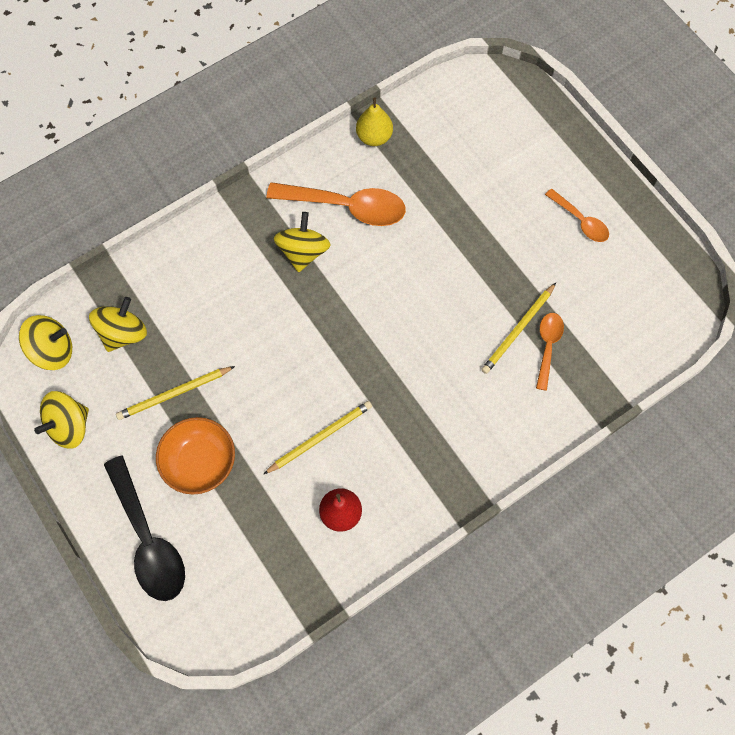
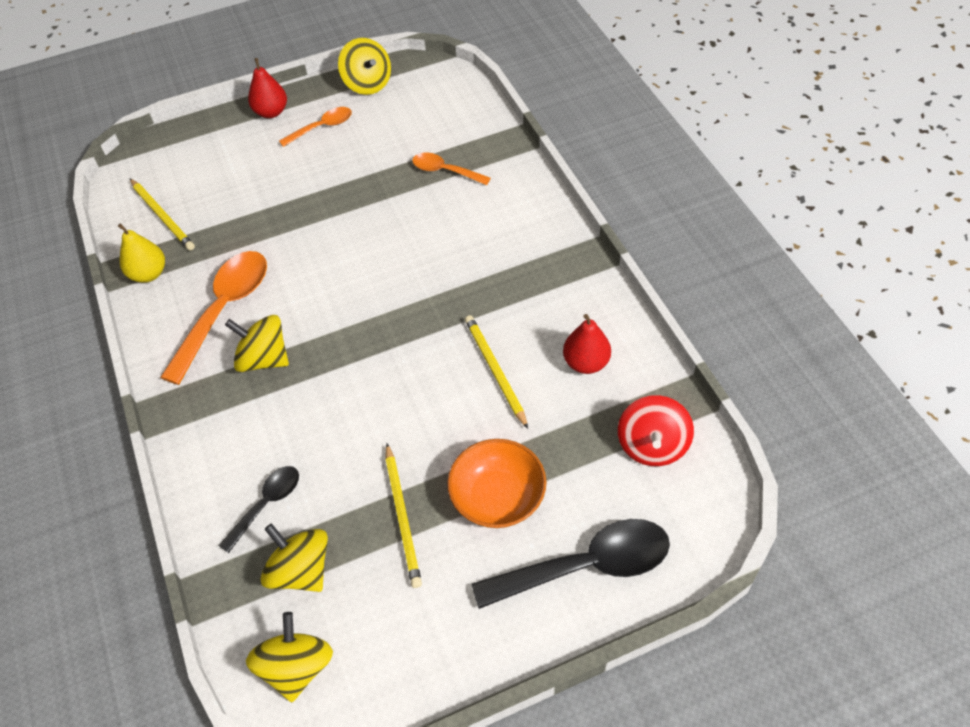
camera: 75 degrees left, 15 degrees down
yellow spinning top [34,391,89,449] -> yellow spinning top moved to [338,38,391,95]
yellow pencil [481,283,556,374] -> yellow pencil moved to [130,179,195,250]
none -> black spoon [218,466,299,553]
none -> red pear [248,58,287,118]
none -> red spinning top [618,395,694,466]

